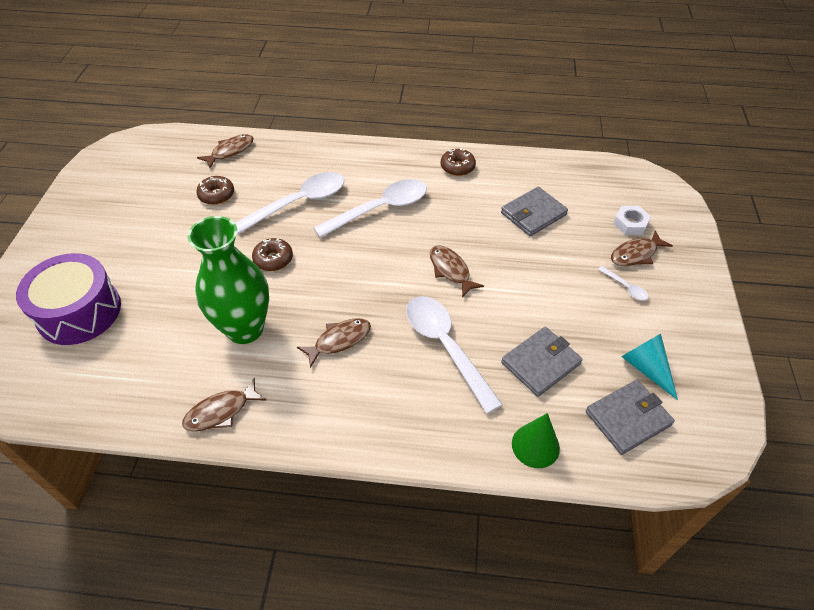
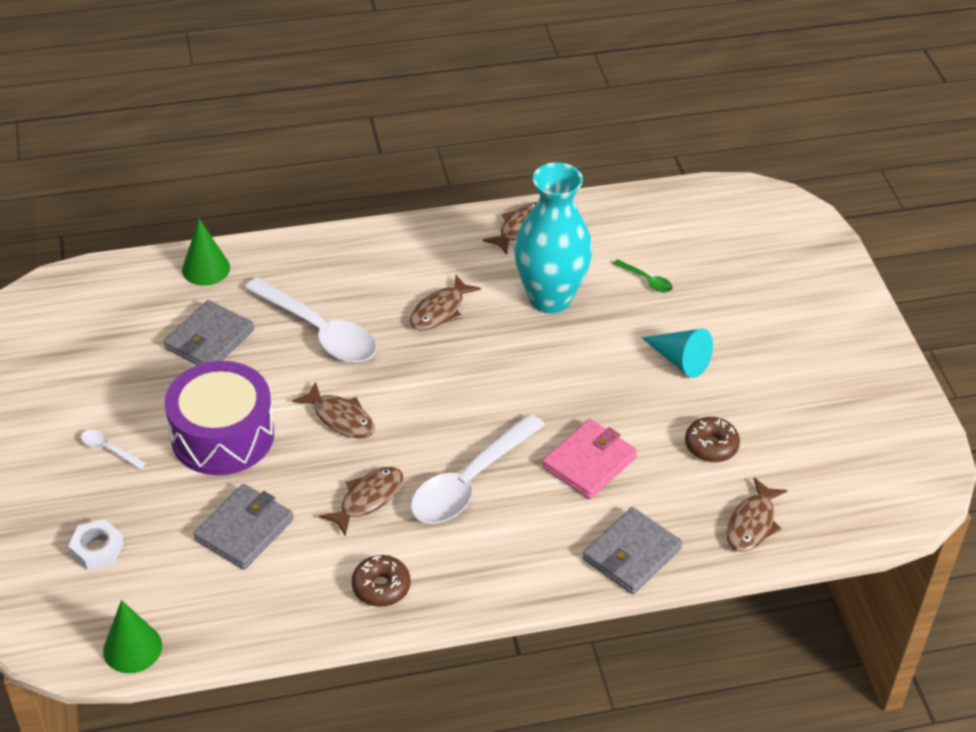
camera: 160 degrees right, 5 degrees down
purple drum [16,253,121,345] -> purple drum moved to [165,361,274,475]
green vase [188,216,269,344] -> turquoise vase [514,162,592,313]
white spoon [235,172,345,234] -> pink wallet [542,419,637,499]
brown donut [252,238,293,271] -> none
grey wallet [586,380,675,455] -> grey wallet moved to [583,507,682,594]
brown fish [611,230,673,266] -> brown fish moved to [319,467,403,536]
turquoise cone [621,334,678,400] -> turquoise cone moved to [641,329,713,378]
none -> green cone [103,600,162,673]
none -> green spoon [613,259,673,292]

